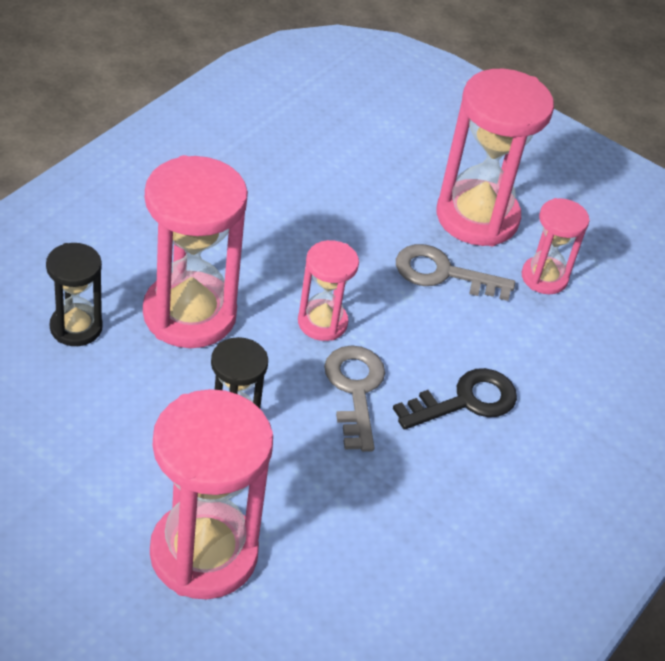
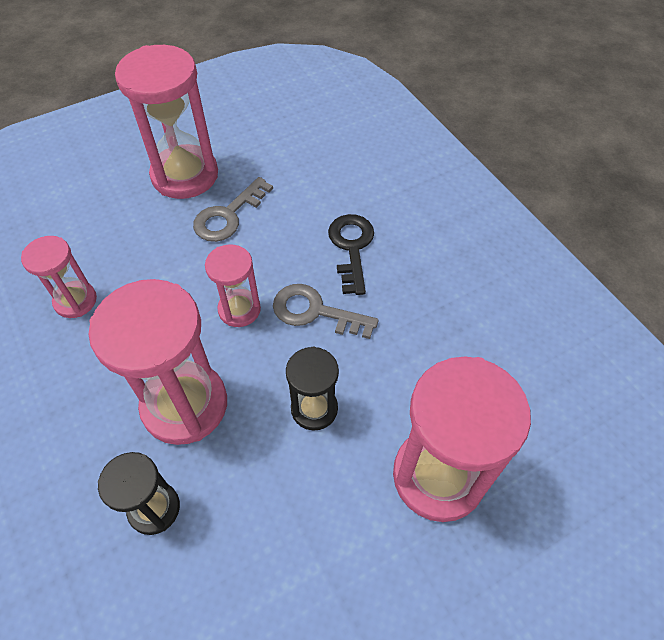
camera: 60 degrees left, 10 degrees up
pink hourglass [522,198,590,294] -> pink hourglass moved to [21,236,97,318]

